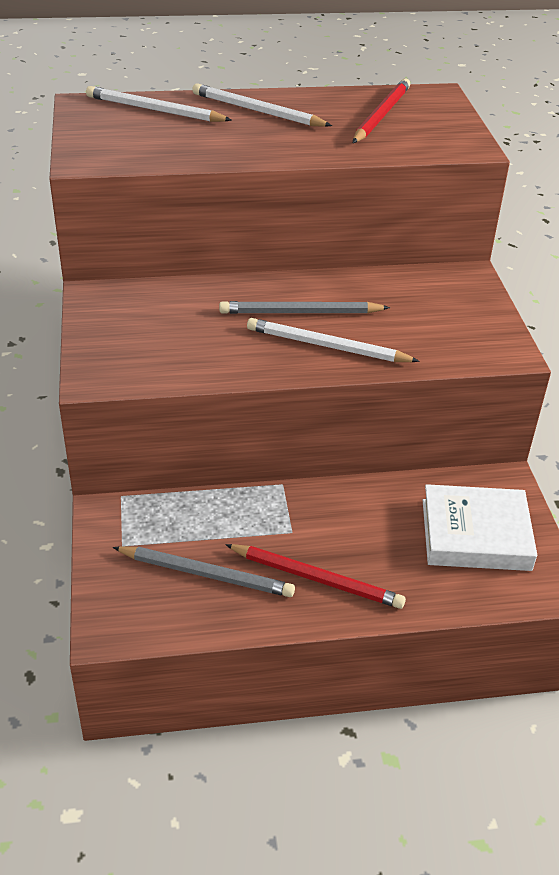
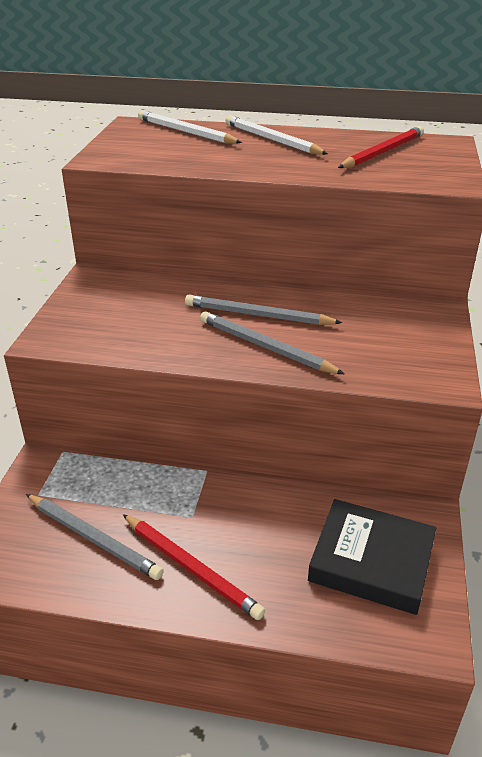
camera: 20 degrees right, 5 degrees down
white pencil [247,318,420,362] -> grey pencil [200,311,344,374]
white book [423,484,537,571] -> black book [308,499,436,615]

